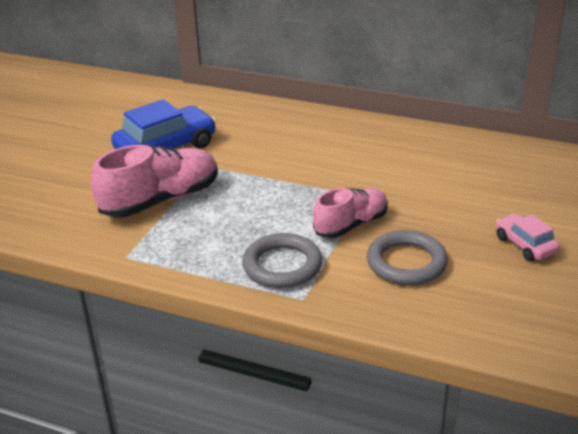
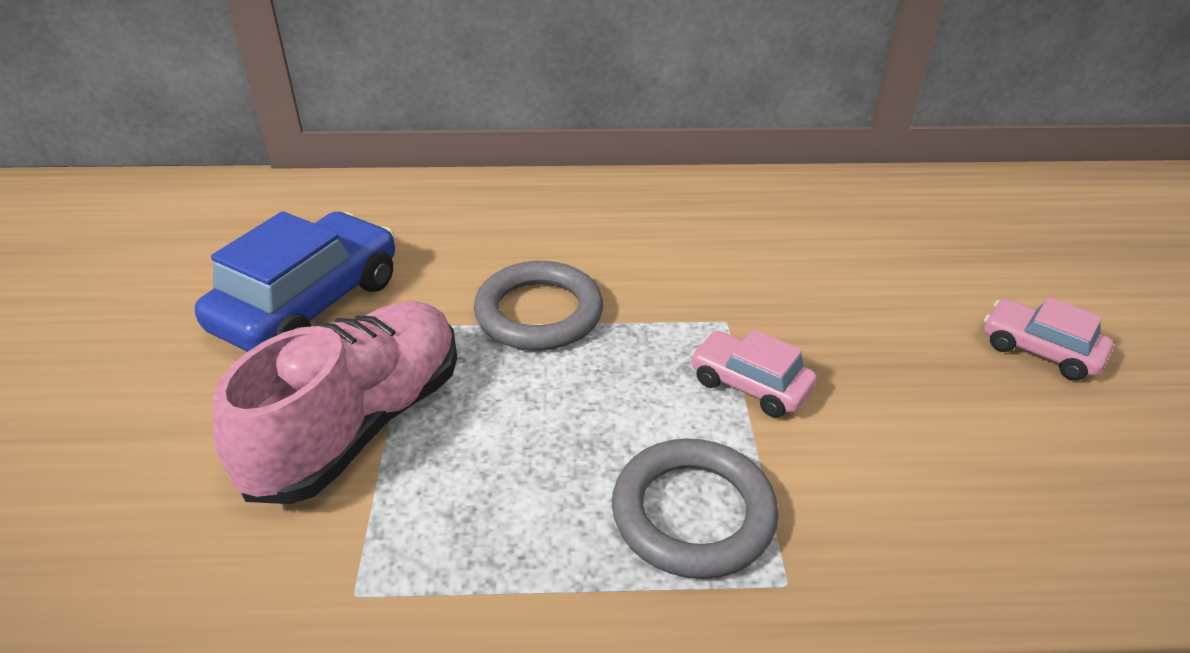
camera: 25 degrees left, 5 degrees up
pink shoe [313,188,388,238] -> pink car [690,329,817,418]
grey ring [367,230,448,285] -> grey ring moved to [474,261,603,350]

